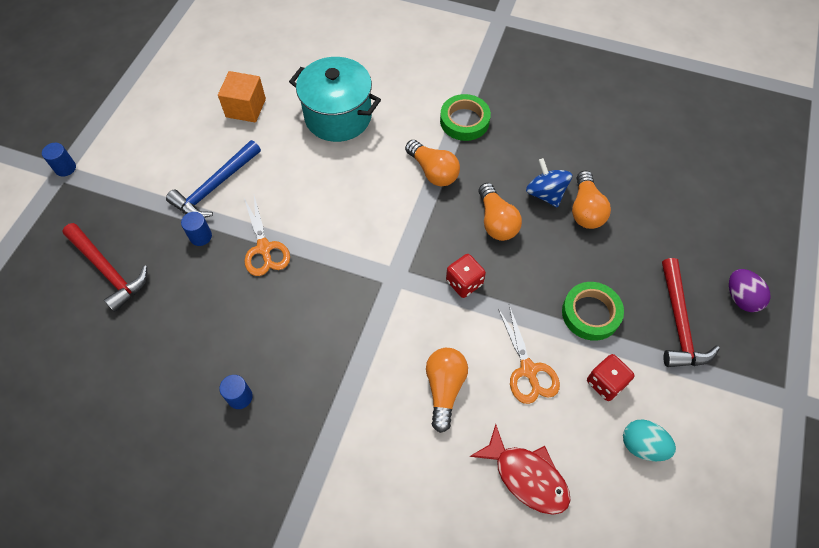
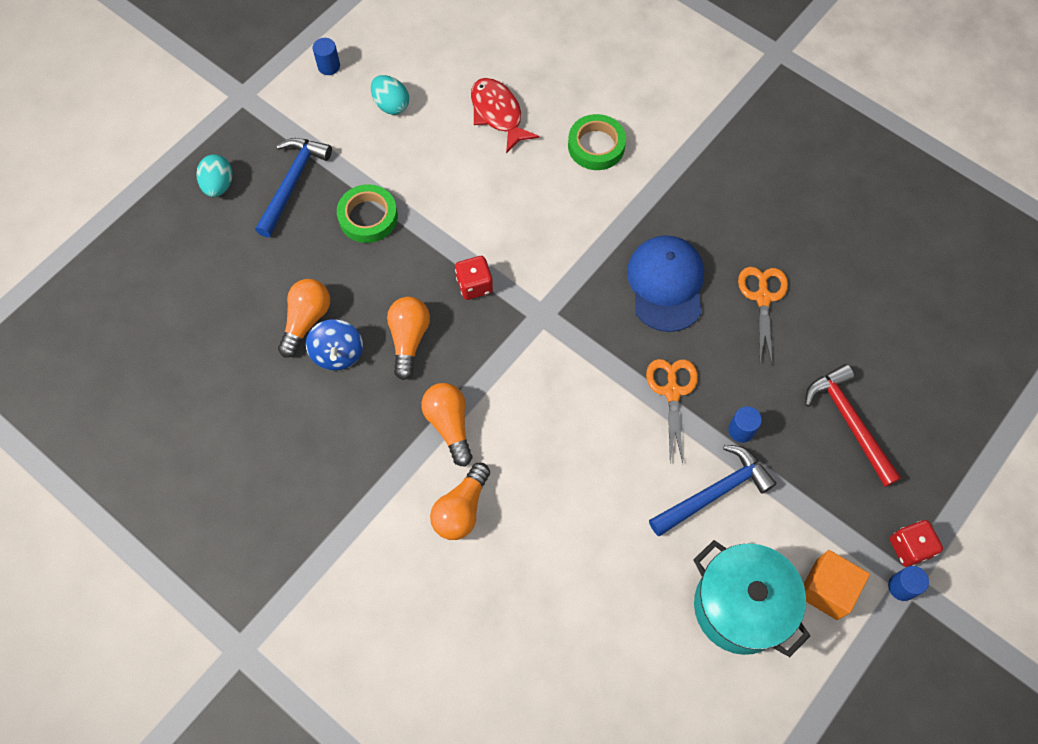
camera: 160 degrees left, 5 degrees up
orange cube [218,71,266,122] -> orange cube moved to [804,550,870,620]
blue cylinder [219,375,253,409] -> blue cylinder moved to [313,38,340,75]
turquoise pot [289,57,381,142] -> turquoise pot moved to [694,540,810,657]
orange light bulb [426,348,468,433] -> orange light bulb moved to [430,463,490,540]
green tape [440,94,491,141] -> green tape moved to [568,114,626,170]
orange scissors [498,305,560,404] -> orange scissors moved to [738,267,788,363]
red dice [587,354,634,401] -> red dice moved to [890,520,943,567]
red hammer [662,258,720,367] -> blue hammer [255,138,332,237]
purple egg [729,269,770,312] -> turquoise egg [197,154,233,197]
none -> blue cap [627,235,704,332]

